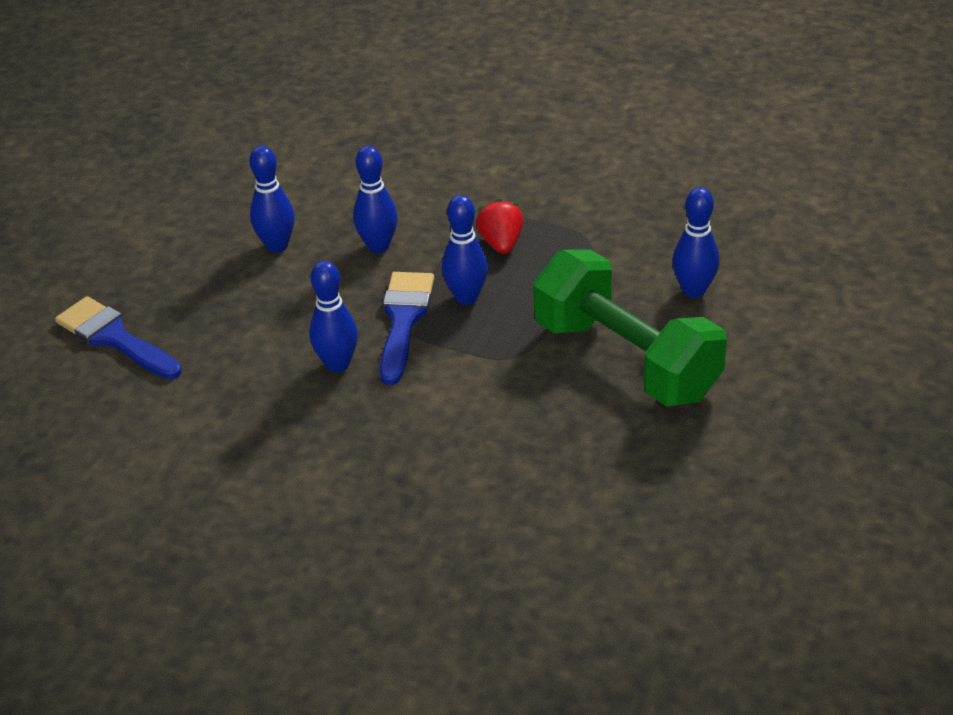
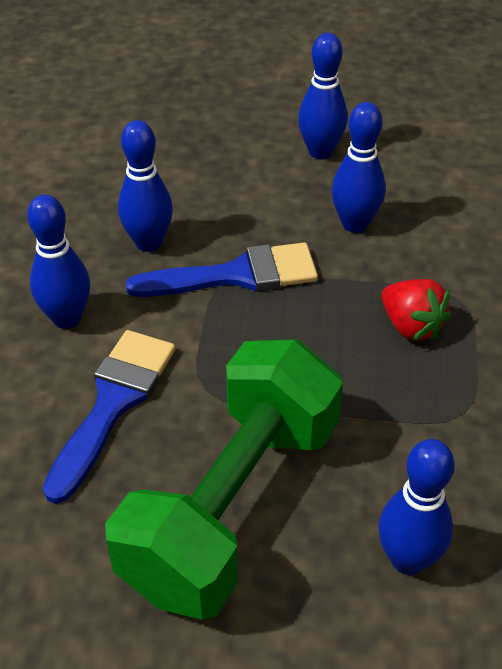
camera: 70 degrees right, 5 degrees up
blue brush [55,296,182,379] -> blue brush moved to [43,330,175,504]
blue bowling pin [442,195,488,305] -> blue bowling pin moved to [27,194,90,329]
red strawberry [476,199,524,254] -> red strawberry turned 75 degrees clockwise [382,279,451,341]

